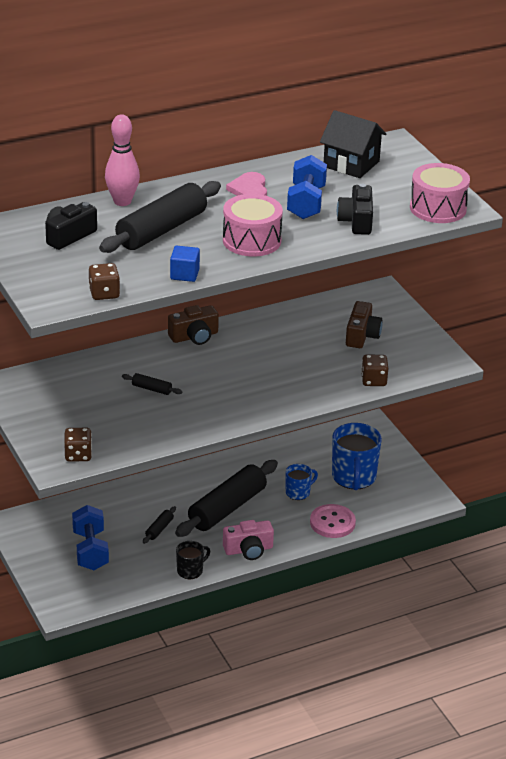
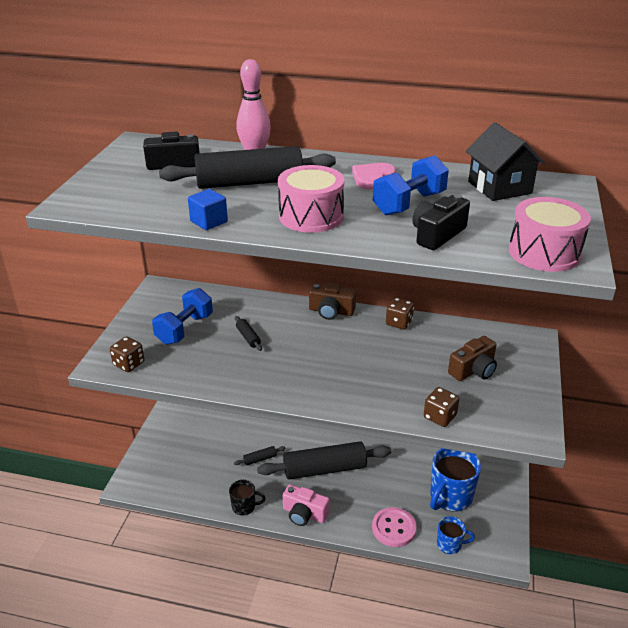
camera: 40 degrees right, 0 degrees up
blue dumbbell [72,505,109,570] -> blue dumbbell moved to [152,288,213,345]
brown dice [89,263,120,300] -> brown dice moved to [386,298,414,329]
blue mug [286,464,318,500] -> blue mug moved to [437,516,475,554]

